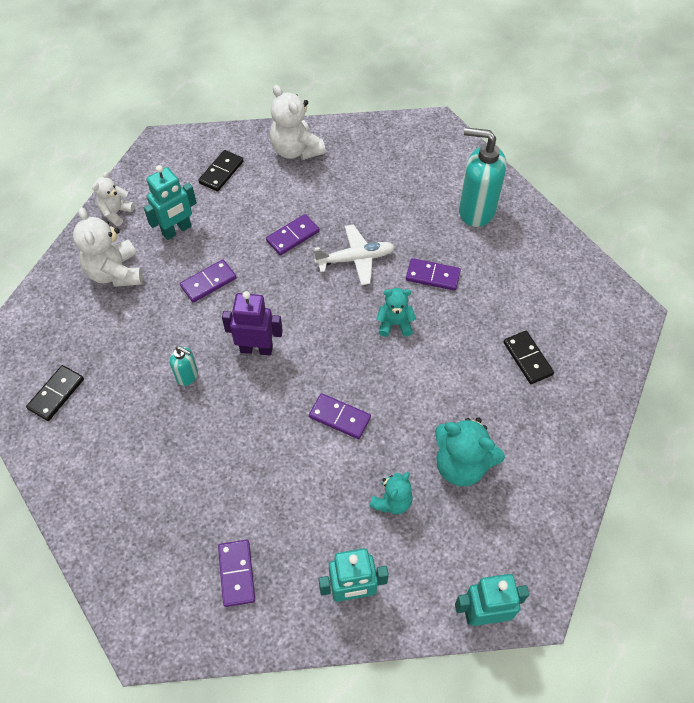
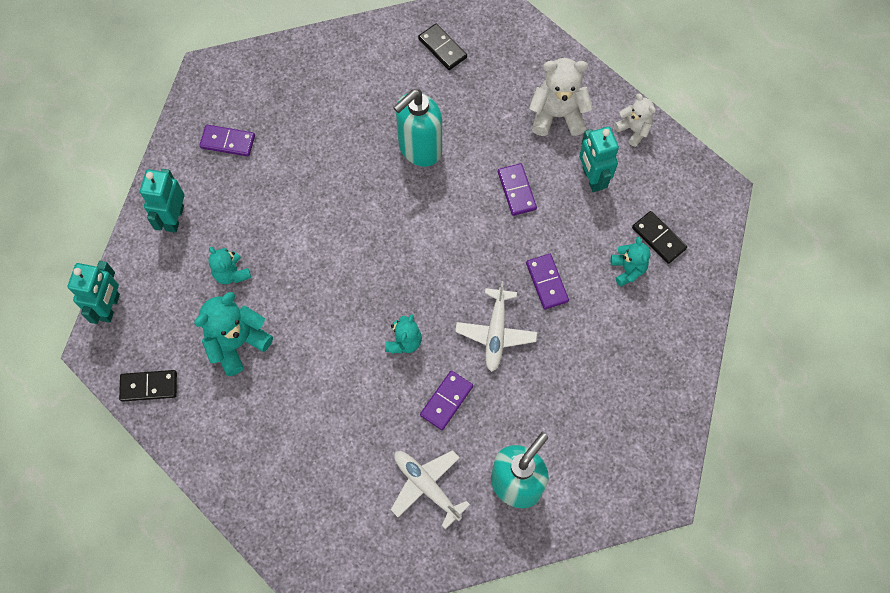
camera: 110 degrees right, 10 degrees up
turquoise soap dispenser [170,346,198,386] -> turquoise soap dispenser [393,89,442,167], size x2.05
purple robot [222,291,283,355] -> none
white teddy bear [270,85,326,160] -> none
purple domino [309,393,371,439] -> none
black domino [504,331,554,384] -> black domino moved to [119,370,177,402]
none -> white plane [391,450,470,529]
none -> turquoise teddy bear [610,237,651,287]

